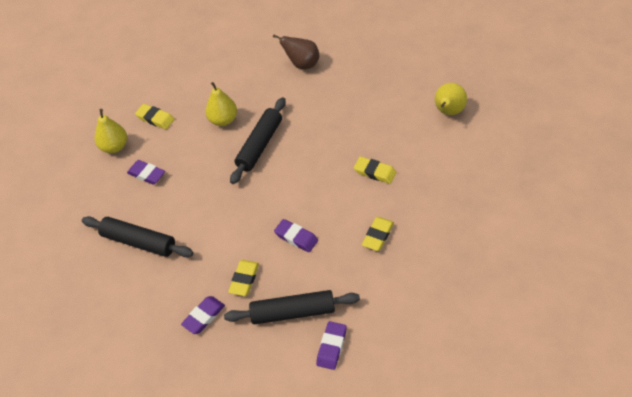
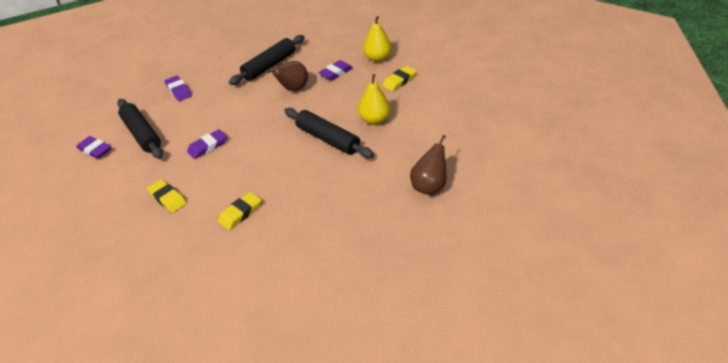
camera: 105 degrees right, 10 degrees down
black rolling pin [224,290,360,324] -> black rolling pin turned 45 degrees counterclockwise [117,99,163,159]
yellow eraser [228,260,259,296] -> none
yellow pear [435,83,467,115] -> none
none -> brown pear [267,61,308,91]

